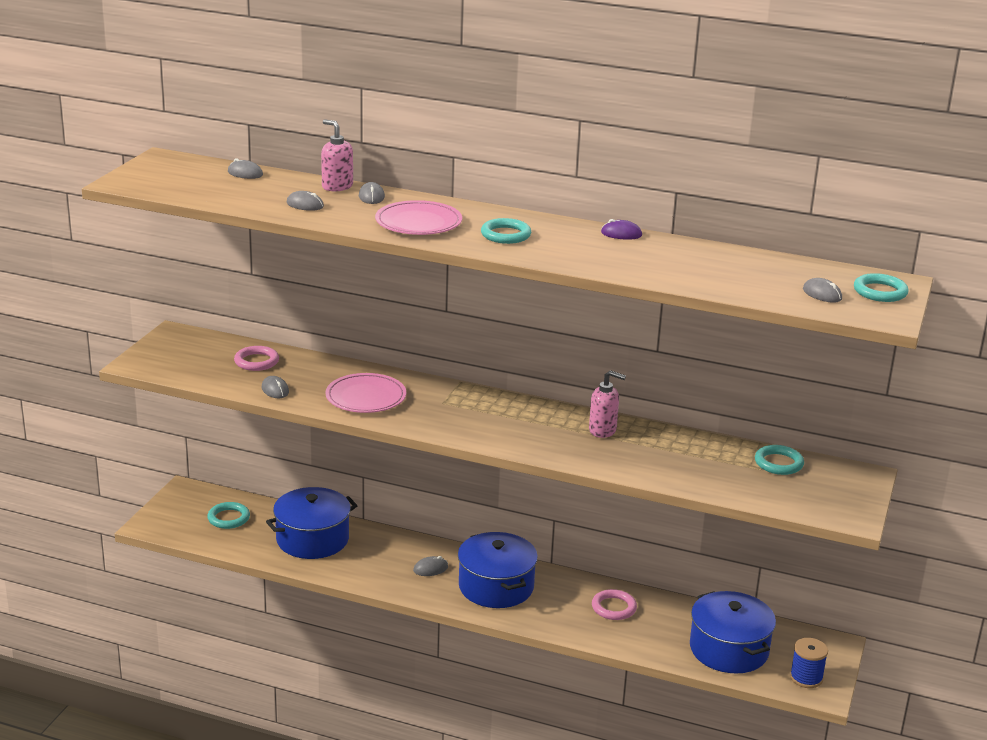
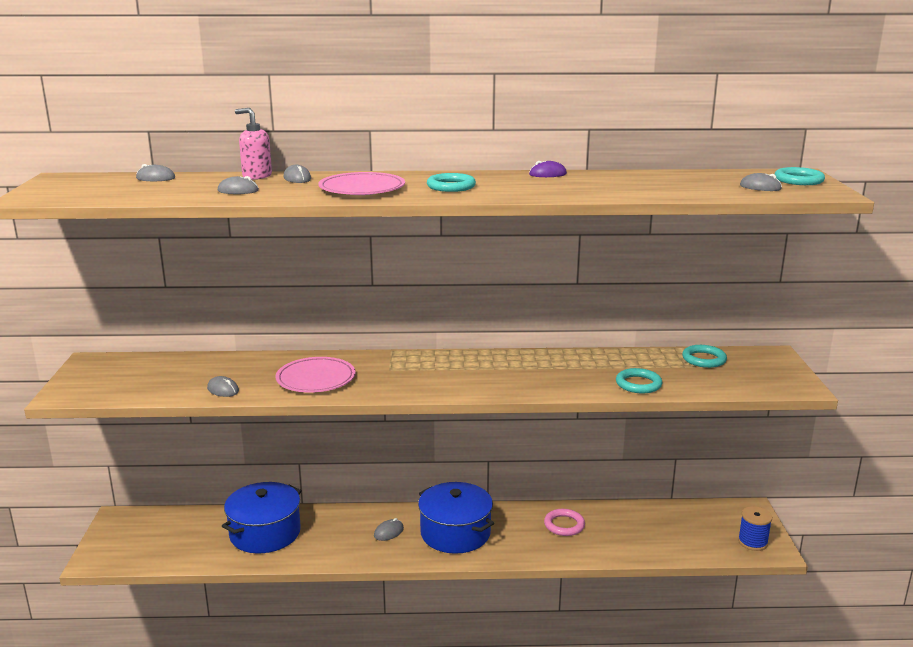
camera: 20 degrees left, 5 degrees down
turquoise ring [207,502,250,529] -> turquoise ring moved to [616,368,662,393]
pink ring [234,346,279,371] -> none
pink soap dispenser [589,370,626,438] -> none
blue pot [690,591,776,674] -> none

